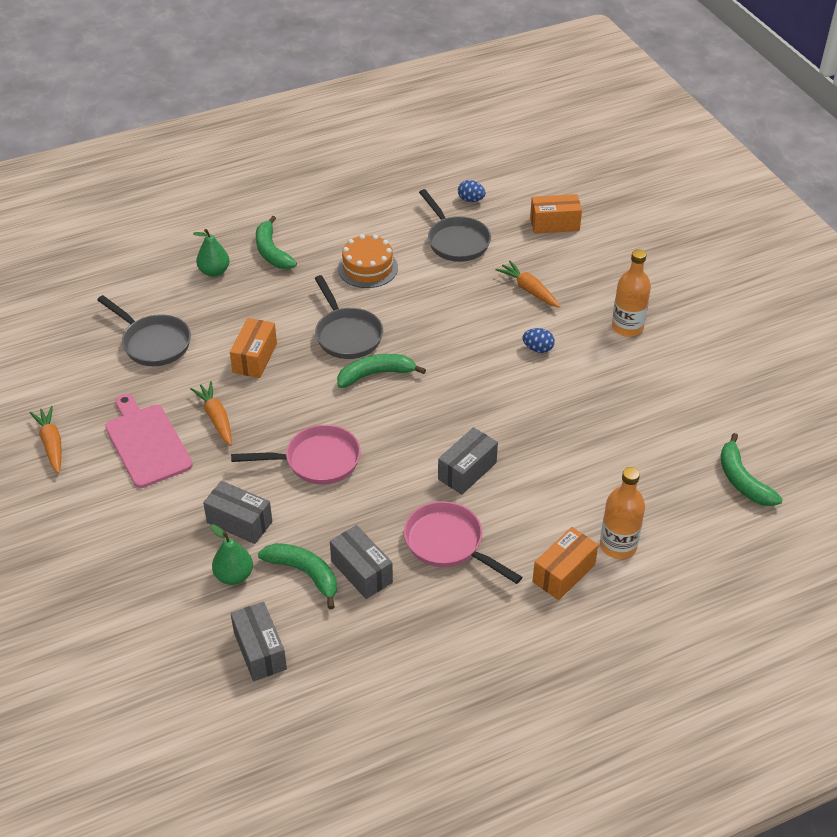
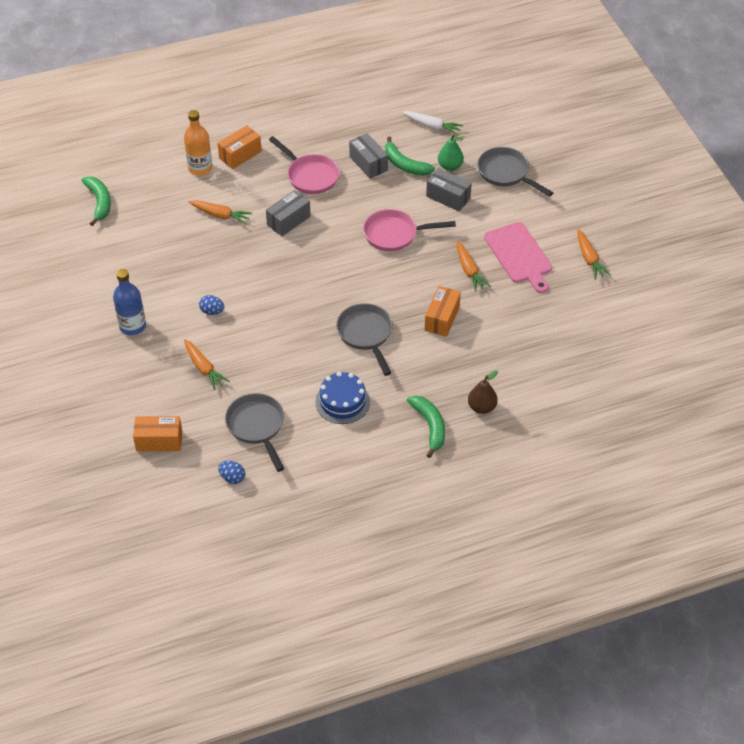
camera: 175 degrees left, 5 degrees up
grey pan [97,295,191,366] -> grey pan moved to [477,147,553,197]
green pear [193,229,230,277] -> brown pear [468,371,498,414]
grey box [231,602,287,681] -> white carrot [402,111,463,135]
green banana [337,354,426,388] -> none
orange cake [338,234,398,288] -> blue cake [315,372,370,424]
orange bottle [612,249,651,337] -> blue bottle [113,269,146,335]
none -> orange carrot [189,200,252,225]

